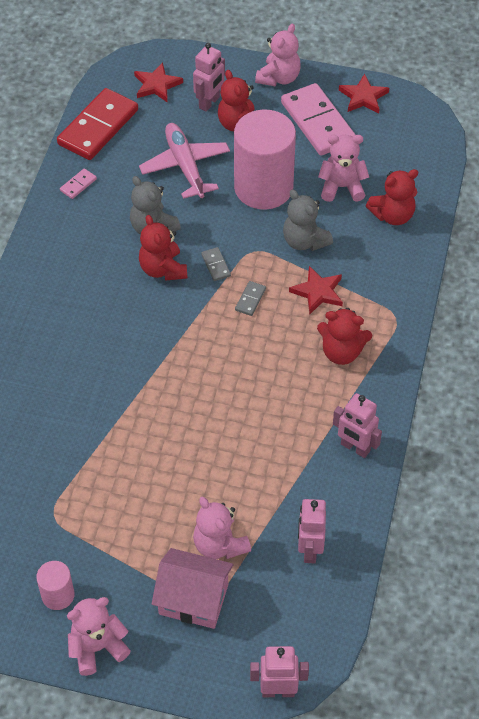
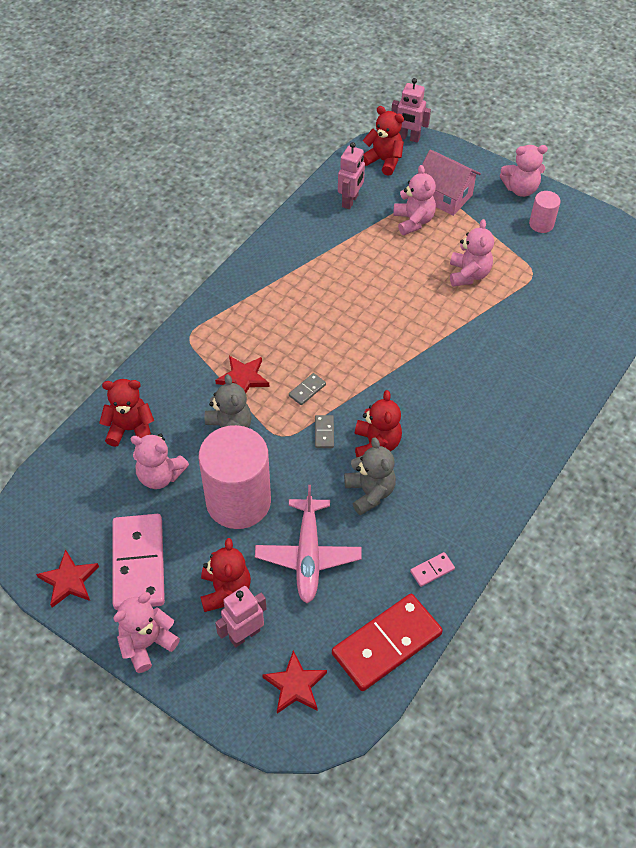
camera: 160 degrees left, 0 degrees up
red teddy bear [317,308,372,365] -> red teddy bear moved to [363,106,404,176]
pink robot [333,393,382,458] -> none
none -> pink teddy bear [450,219,494,286]

